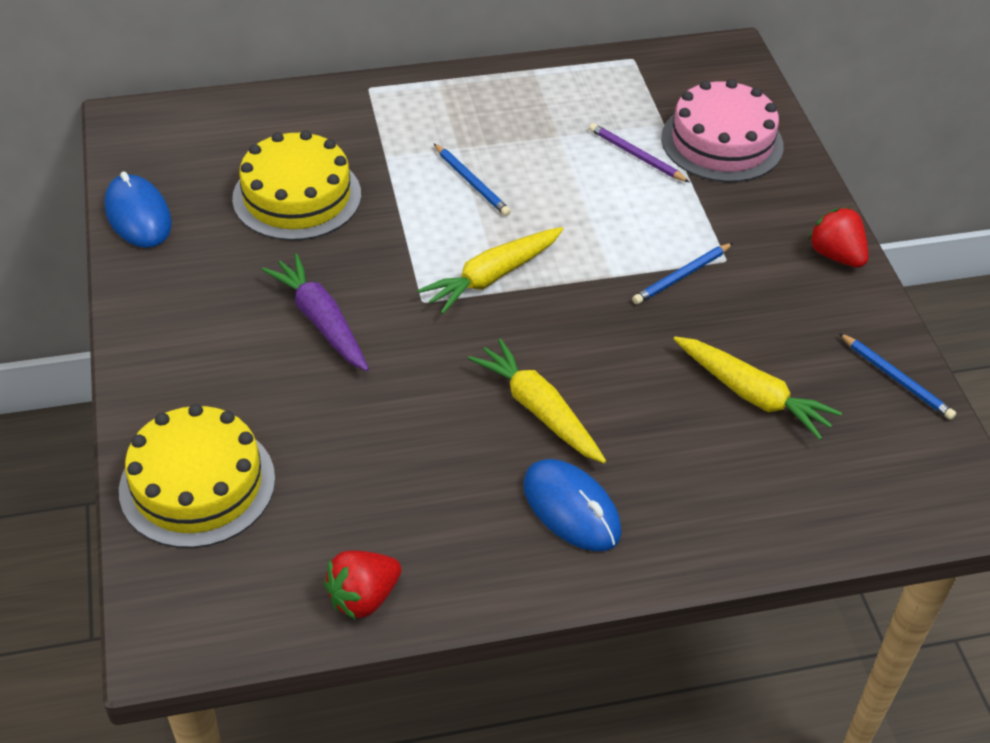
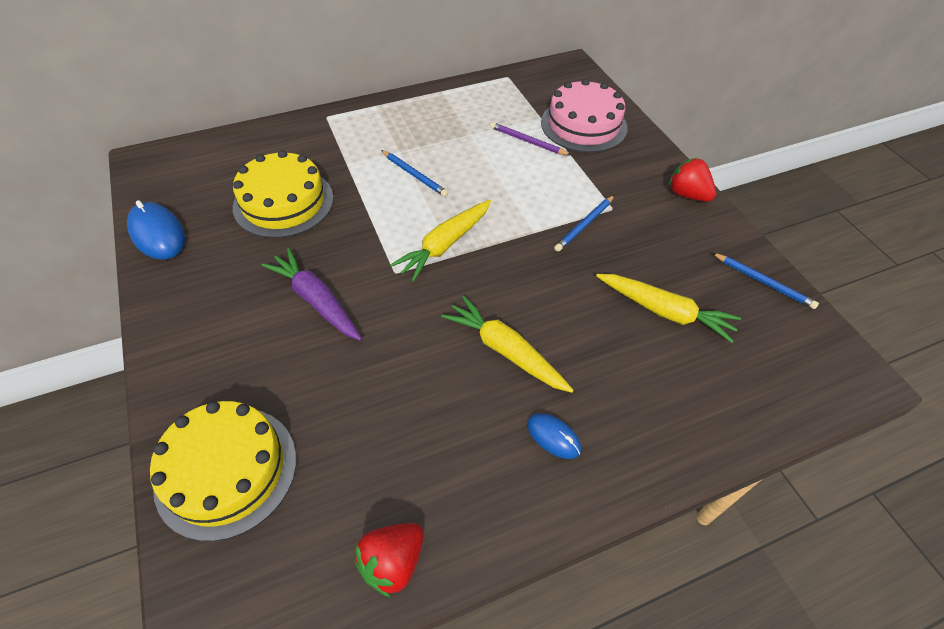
camera: 10 degrees left, 5 degrees up
blue mouse [523,459,622,551] -> blue mouse [527,413,581,459], size x0.58

